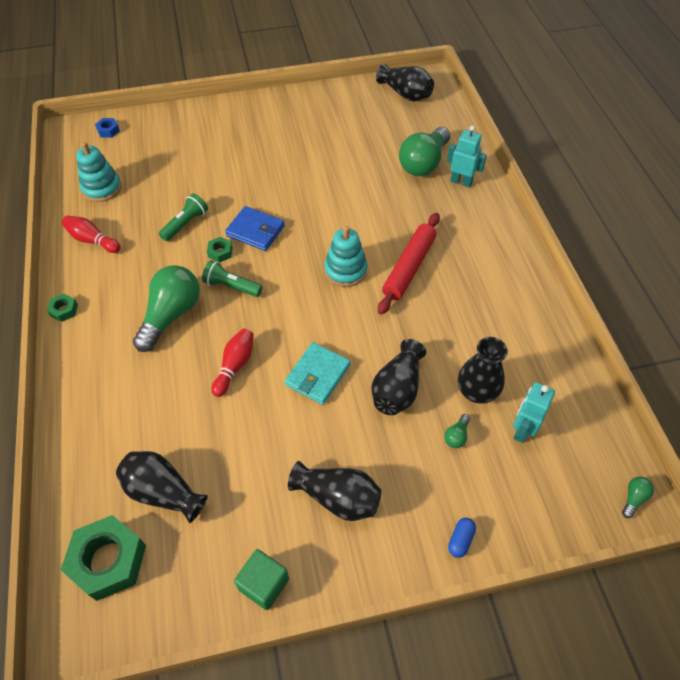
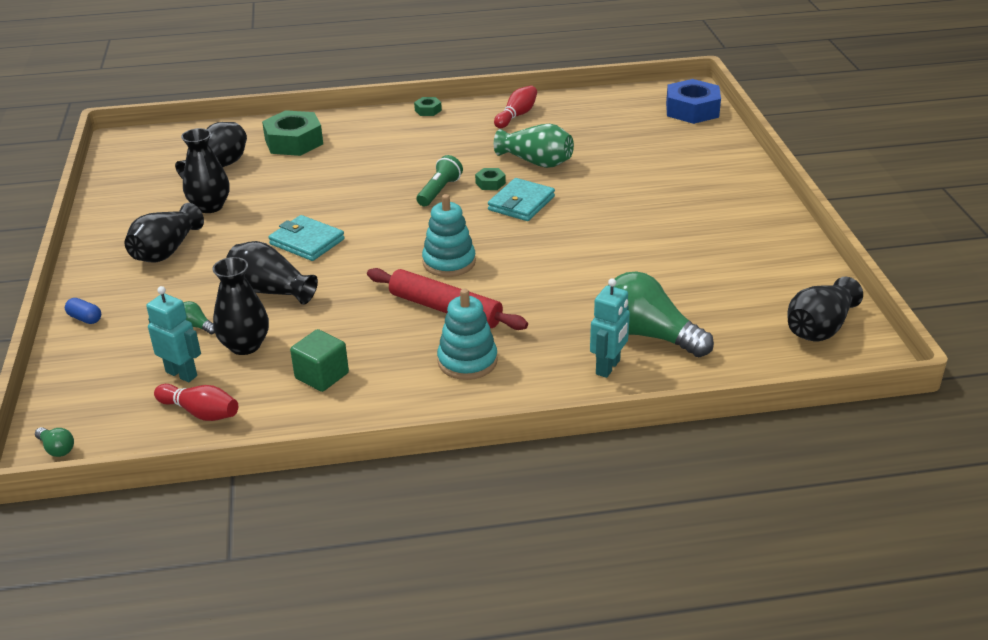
camera: 95 degrees right, 20 degrees down
green nut [61,515,146,601] -> green nut moved to [262,110,323,156]
turquoise stacking toy [76,142,122,202] -> turquoise stacking toy moved to [437,289,498,380]
blue nut [95,118,120,138] -> blue nut [666,79,721,124], size x2.16
green light bulb [133,265,200,352] -> none
green flashlight [159,193,208,241] -> green vase [494,124,574,168]
red bowling pin [211,328,254,397] -> red bowling pin moved to [154,384,238,421]
blue wallet [225,206,285,251] -> turquoise wallet [488,178,555,221]
green cube [234,549,289,610] -> green cube moved to [290,329,349,392]
none -> black vase [181,128,230,213]

